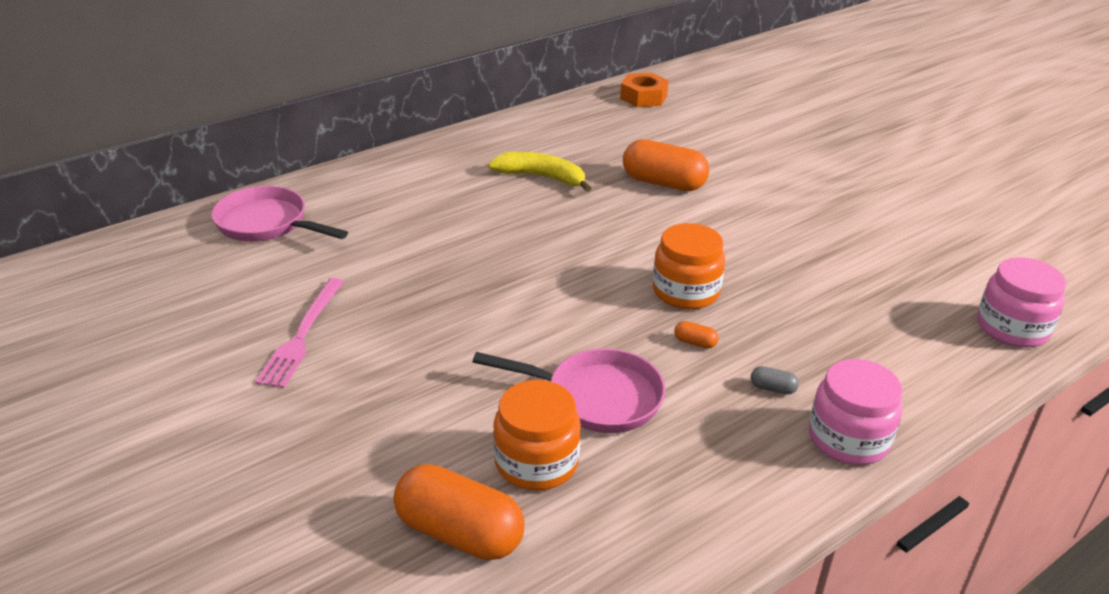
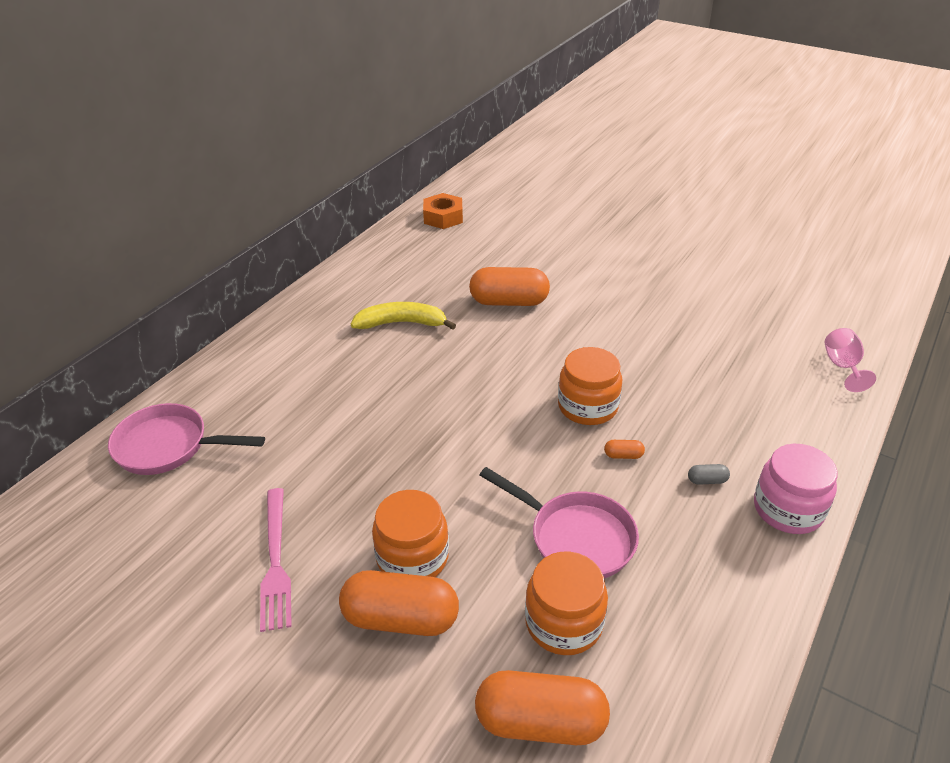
camera: 20 degrees left, 5 degrees up
pink pan [473,349,666,433] -> pink pan turned 45 degrees clockwise [480,467,639,578]
pink jar [977,257,1067,348] -> pink goblet [825,328,876,392]
none -> orange capsule [339,570,459,636]
none -> orange jar [372,490,449,577]

